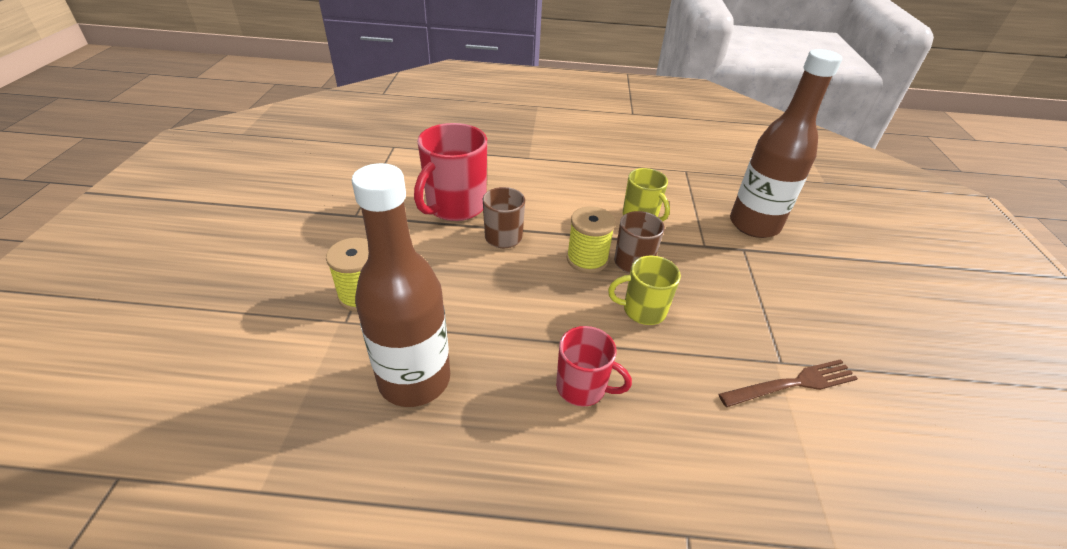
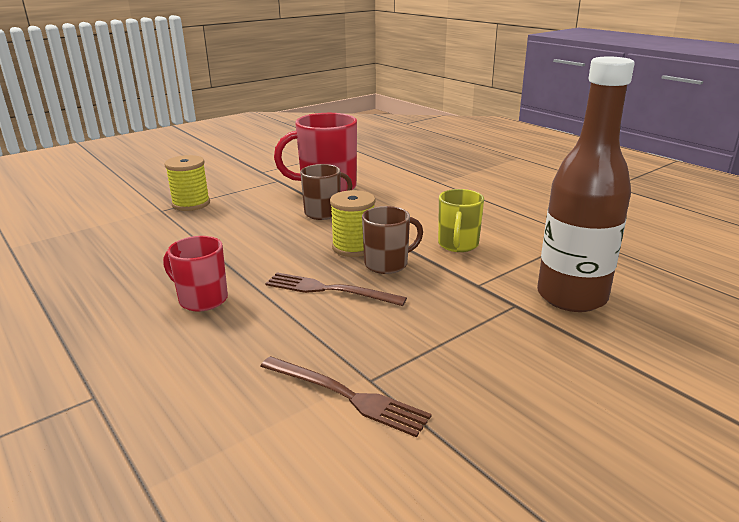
camera: 50 degrees right, 15 degrees down
brown bottle [352,163,450,407] -> none
red mug [556,326,632,407] -> red mug turned 135 degrees clockwise [163,236,228,312]
yellow mug [608,256,681,325] -> brown fork [265,272,407,306]

